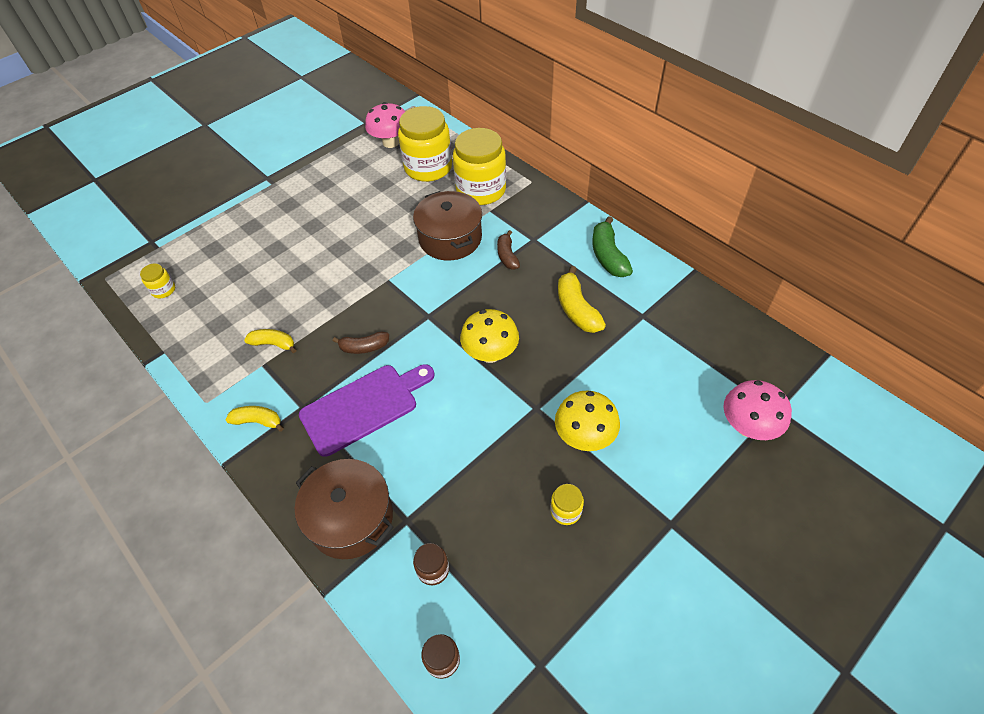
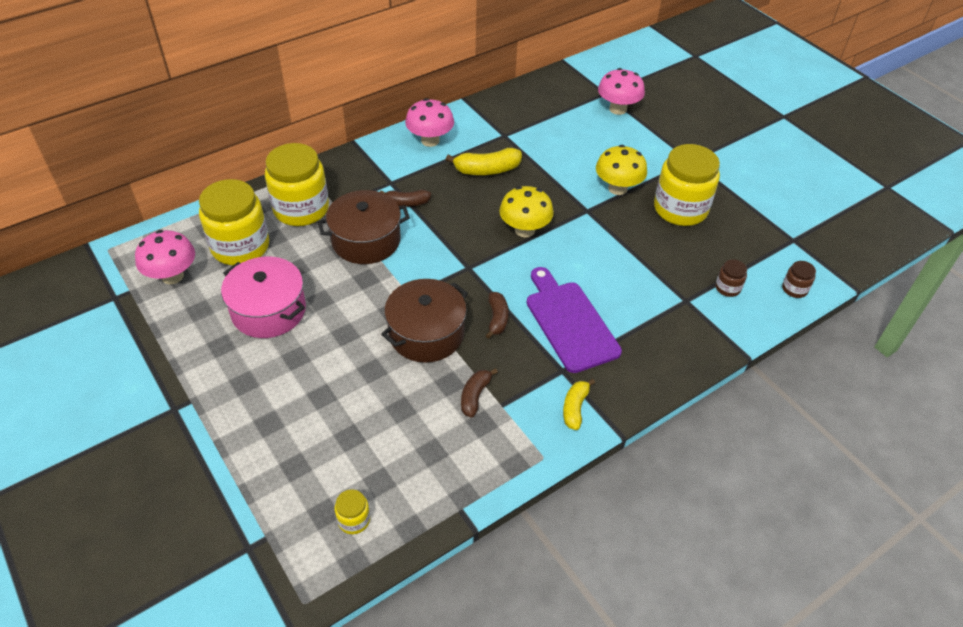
camera: 85 degrees left, 5 degrees down
yellow banana [244,329,296,353] -> brown banana [461,368,498,418]
brown pot [295,459,393,559] -> brown pot moved to [381,279,468,363]
yellow jar [550,484,584,525] -> yellow jar [654,144,720,226], size x2.30
green banana [592,216,633,277] -> pink mushroom [405,98,454,147]
none -> pink pot [221,257,306,338]

